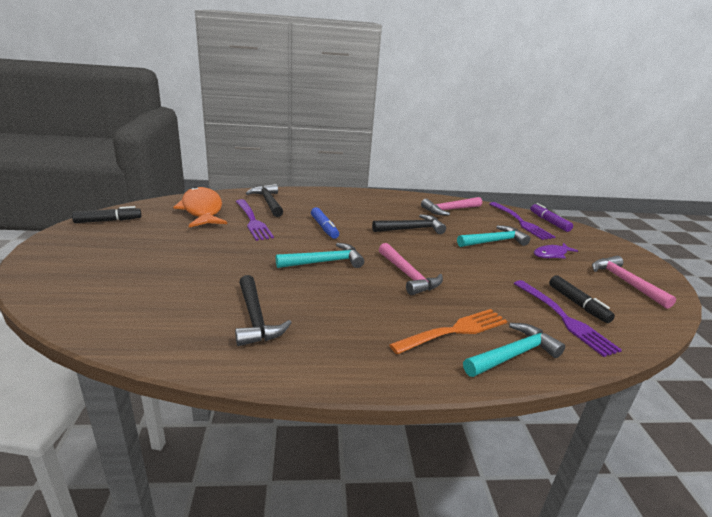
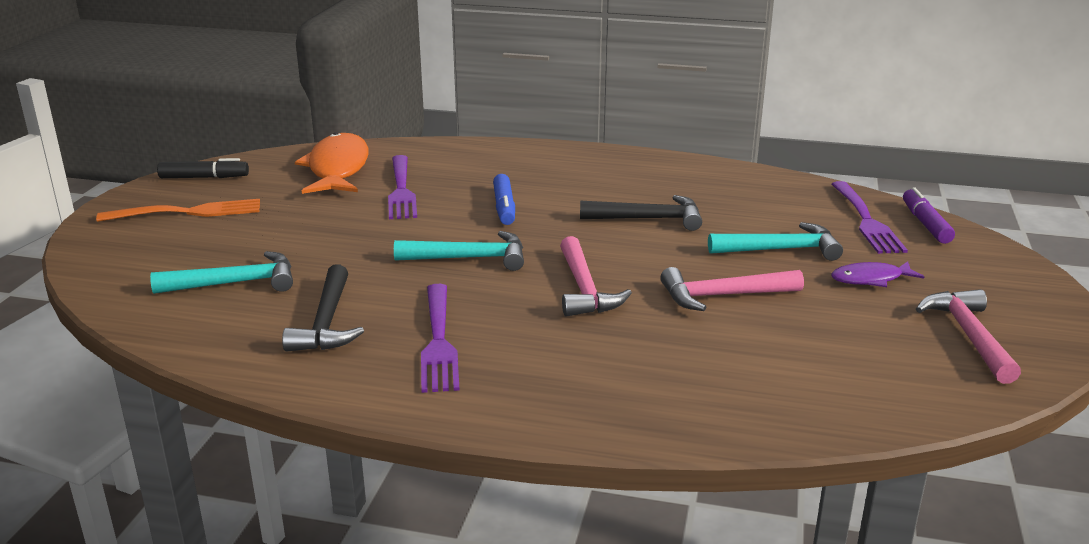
camera: 20 degrees right, 0 degrees up
black hammer [246,184,283,217] -> none
orange fork [389,309,507,354] -> orange fork moved to [96,199,260,222]
pink hammer [421,197,482,216] -> pink hammer moved to [660,267,804,311]
turquoise hammer [463,323,565,377] -> turquoise hammer moved to [150,251,293,294]
purple fork [514,280,622,357] -> purple fork moved to [421,284,460,393]
black marker [549,275,615,323] -> none

